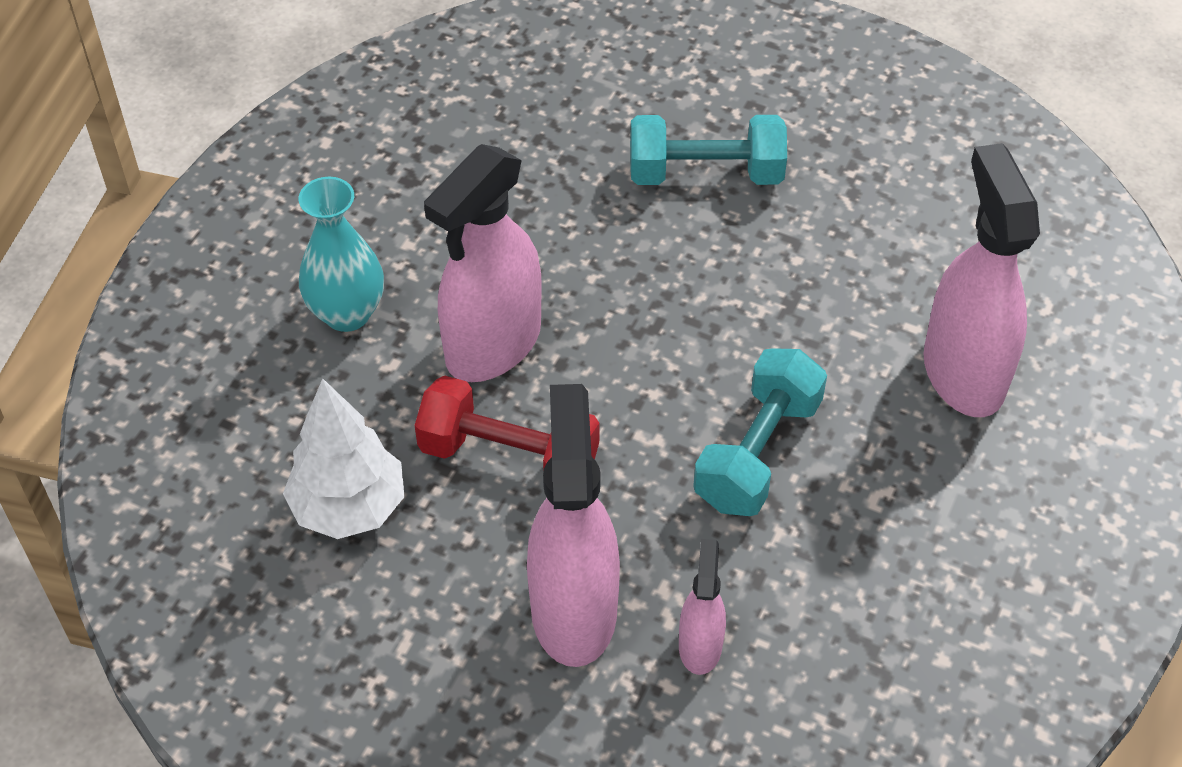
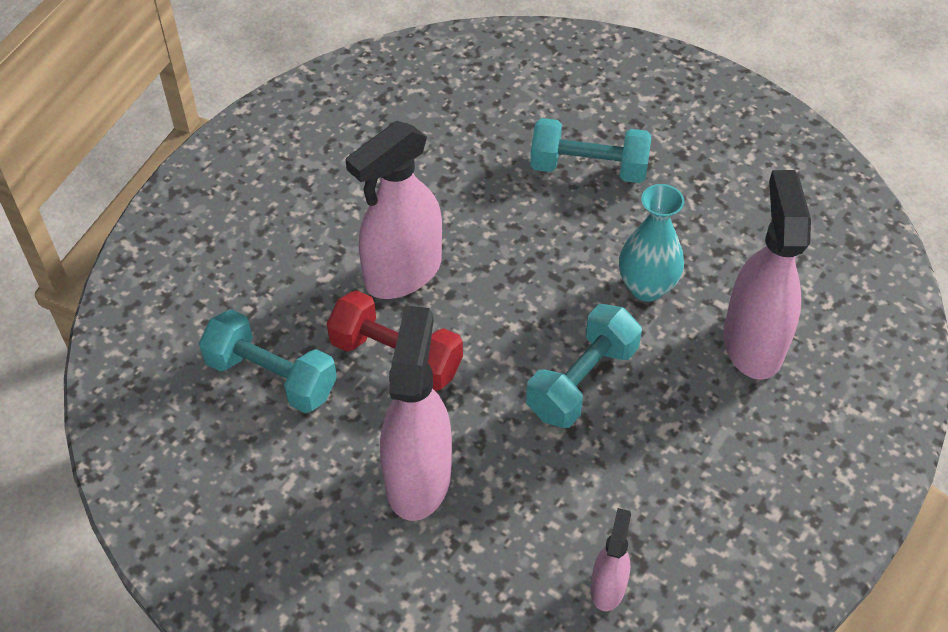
camera: 10 degrees right, 0 degrees up
white tree [283,378,405,539] -> turquoise dumbbell [199,309,337,413]
turquoise vase [299,177,384,332] -> turquoise vase moved to [619,184,684,301]
pink spray bottle [679,539,726,675] -> pink spray bottle moved to [591,508,631,611]

